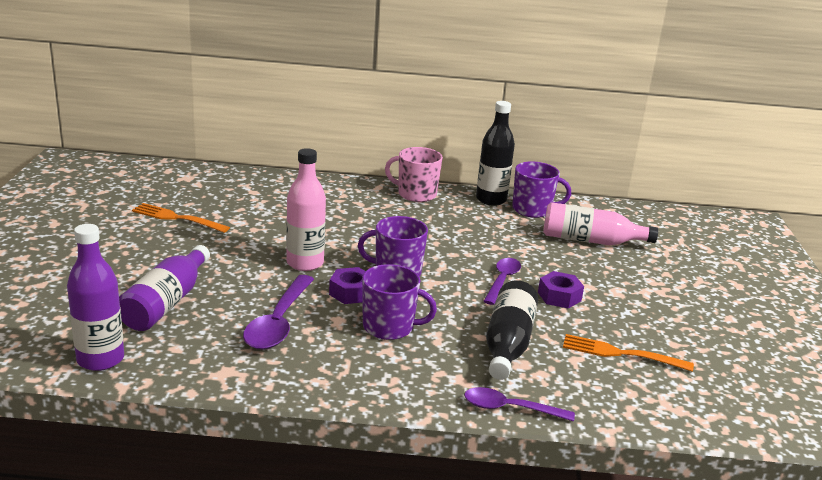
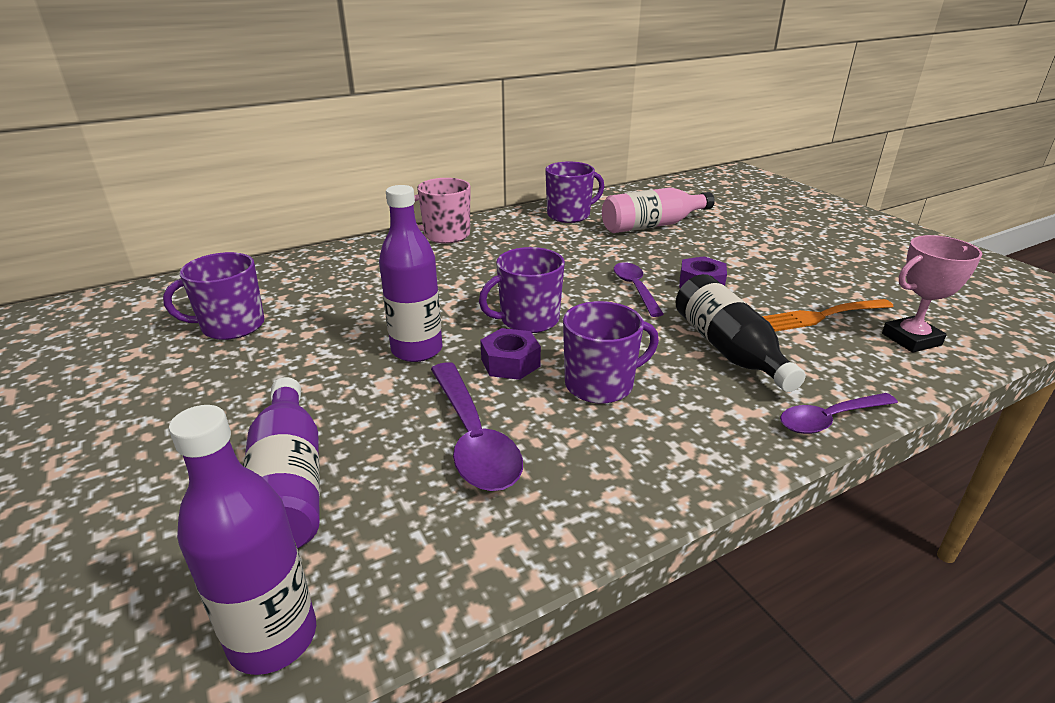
camera: 30 degrees left, 5 degrees up
orange fork [132,203,230,233] -> none
pink bottle [286,148,326,271] -> purple bottle [379,185,443,362]
black bottle [476,101,515,206] -> none
none -> purple mug [163,252,265,340]
none -> pink trophy [882,235,983,353]

